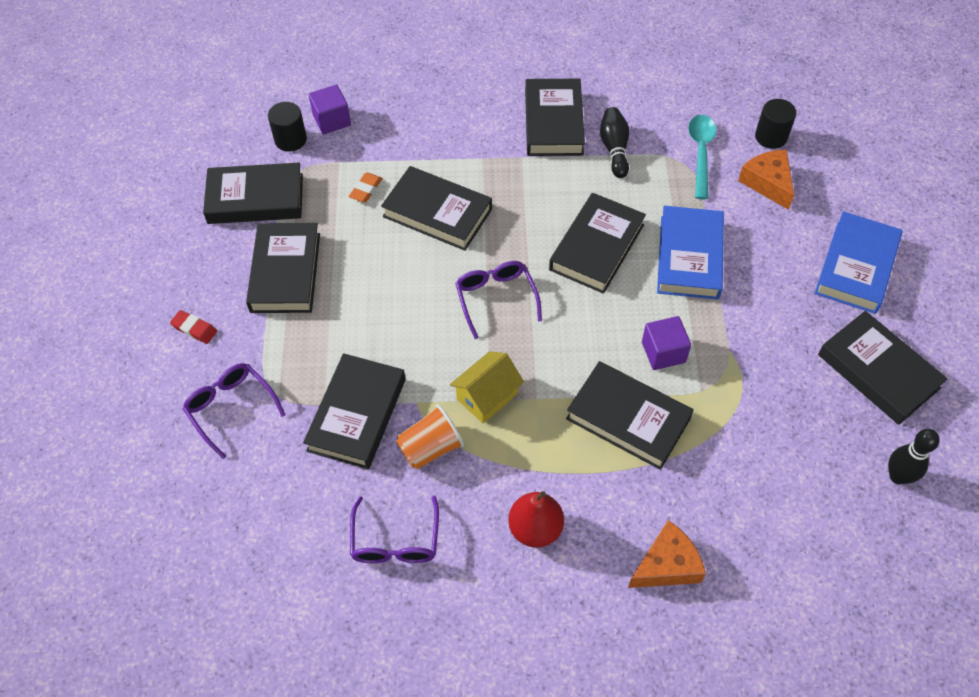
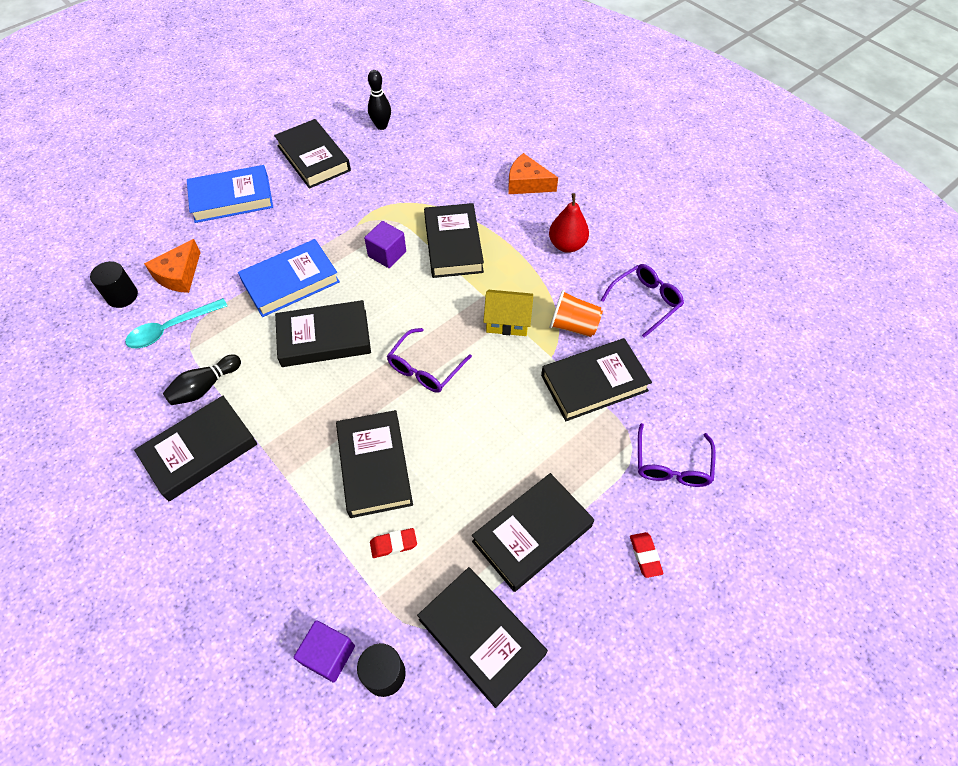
camera: 130 degrees left, 0 degrees up
orange eraser [349,172,383,203] -> red eraser [370,528,417,558]
black book [818,311,948,425] -> black book turned 45 degrees counterclockwise [274,119,351,189]

